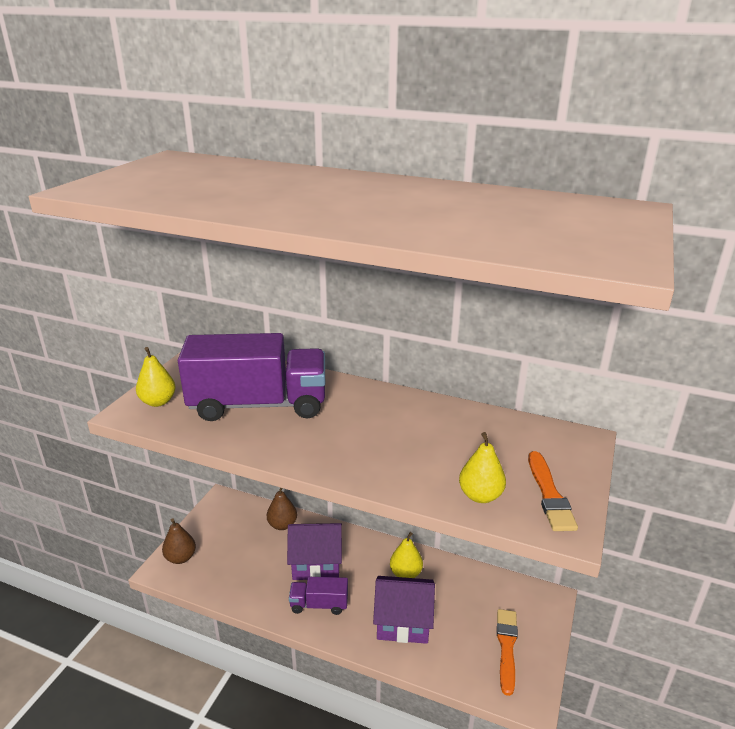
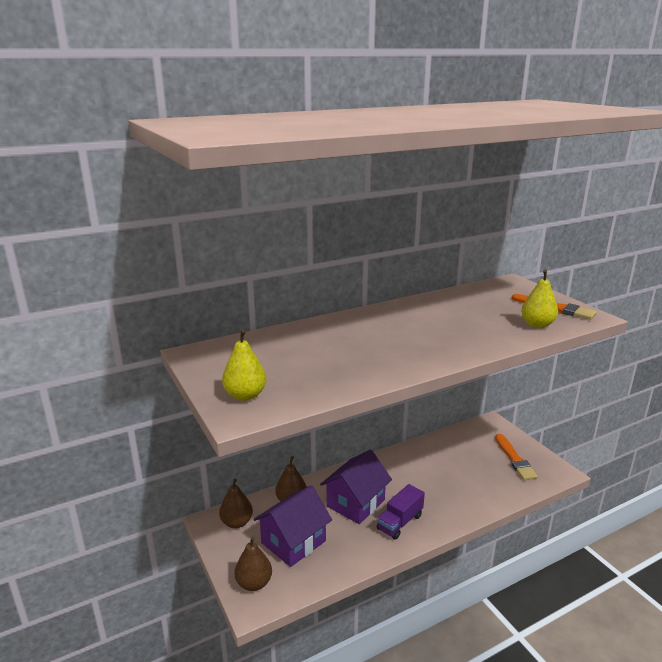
camera: 50 degrees left, 5 degrees down
purple truck [178,333,325,421] -> none
purple house [373,576,435,644] -> purple house moved to [254,485,332,567]
yellow pear [390,532,423,578] -> none
orange brush [497,609,518,696] -> orange brush turned 150 degrees counterclockwise [495,434,538,480]
none -> brown pear [219,479,253,528]

